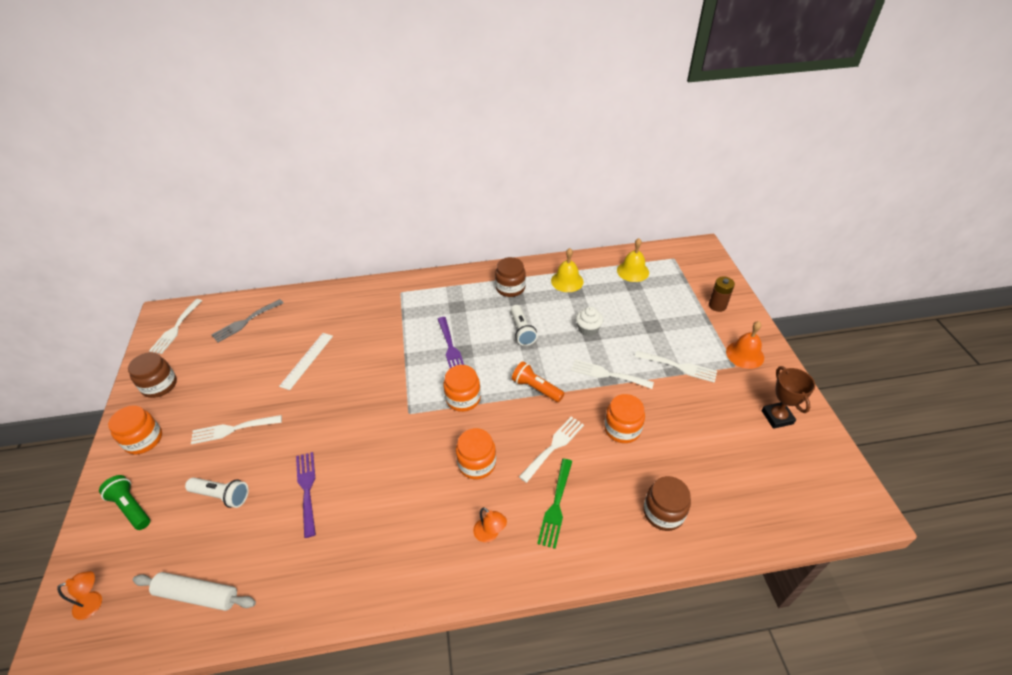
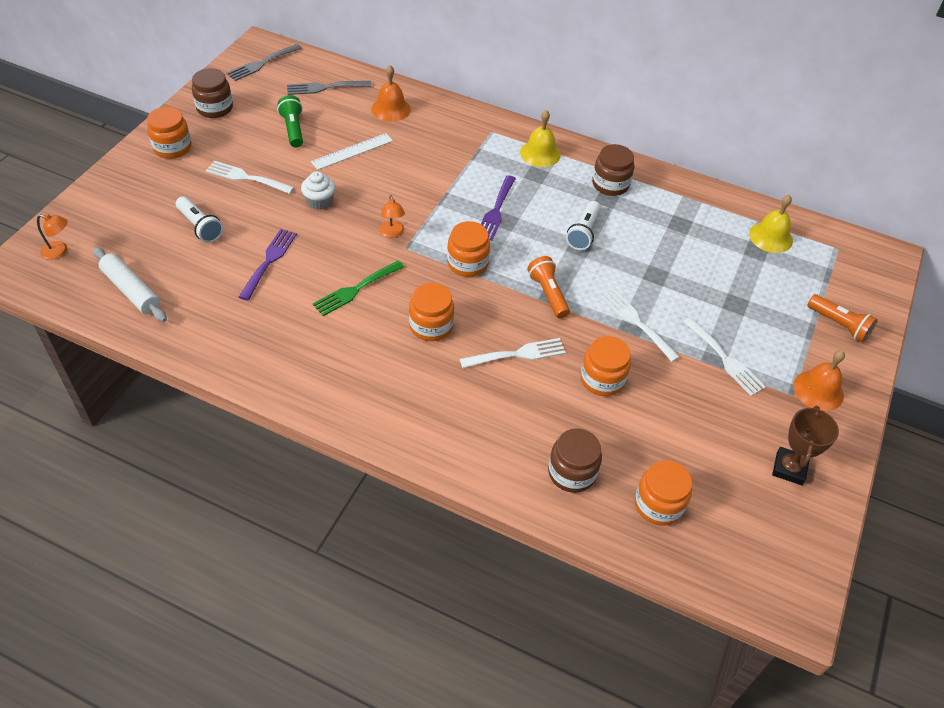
camera: 30 degrees right, 5 degrees up
green flashlight [99,475,150,530] -> green flashlight moved to [277,95,303,148]
white fork [149,299,202,354] -> grey fork [227,44,302,81]
orange lamp [473,507,507,542] -> orange lamp moved to [380,195,405,238]
green fork [537,459,572,549] -> green fork moved to [313,261,404,316]
yellow bell [551,248,584,292] -> yellow bell moved to [520,110,561,167]
white cupcake [576,307,603,336] -> white cupcake moved to [301,171,335,210]
brown battery [709,276,735,312] -> orange flashlight [807,294,878,343]
none -> orange bell [371,65,411,122]
none -> orange jar [635,460,692,526]

